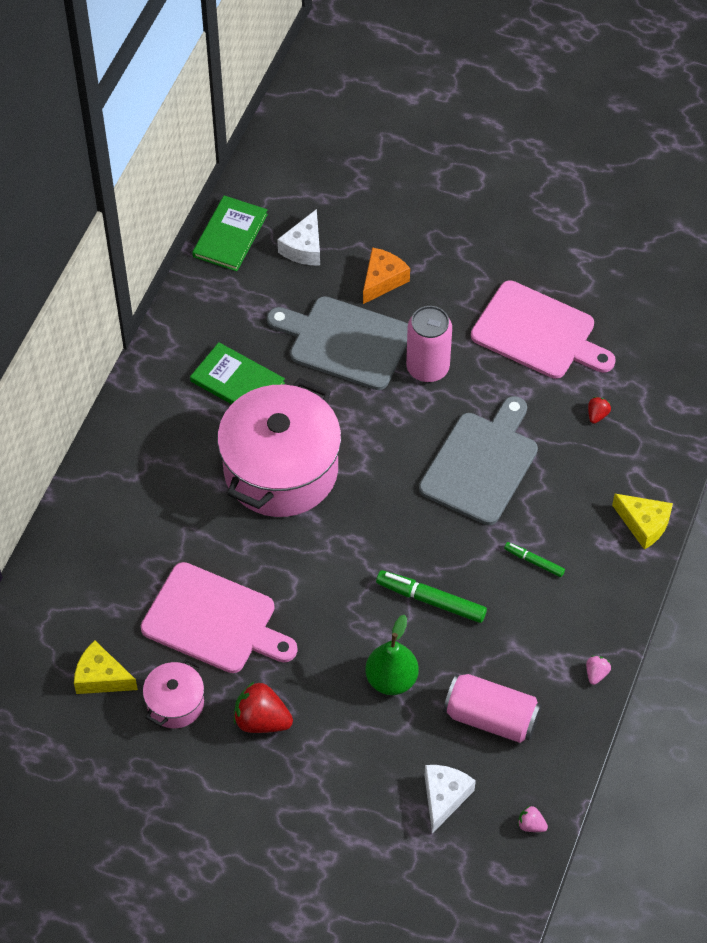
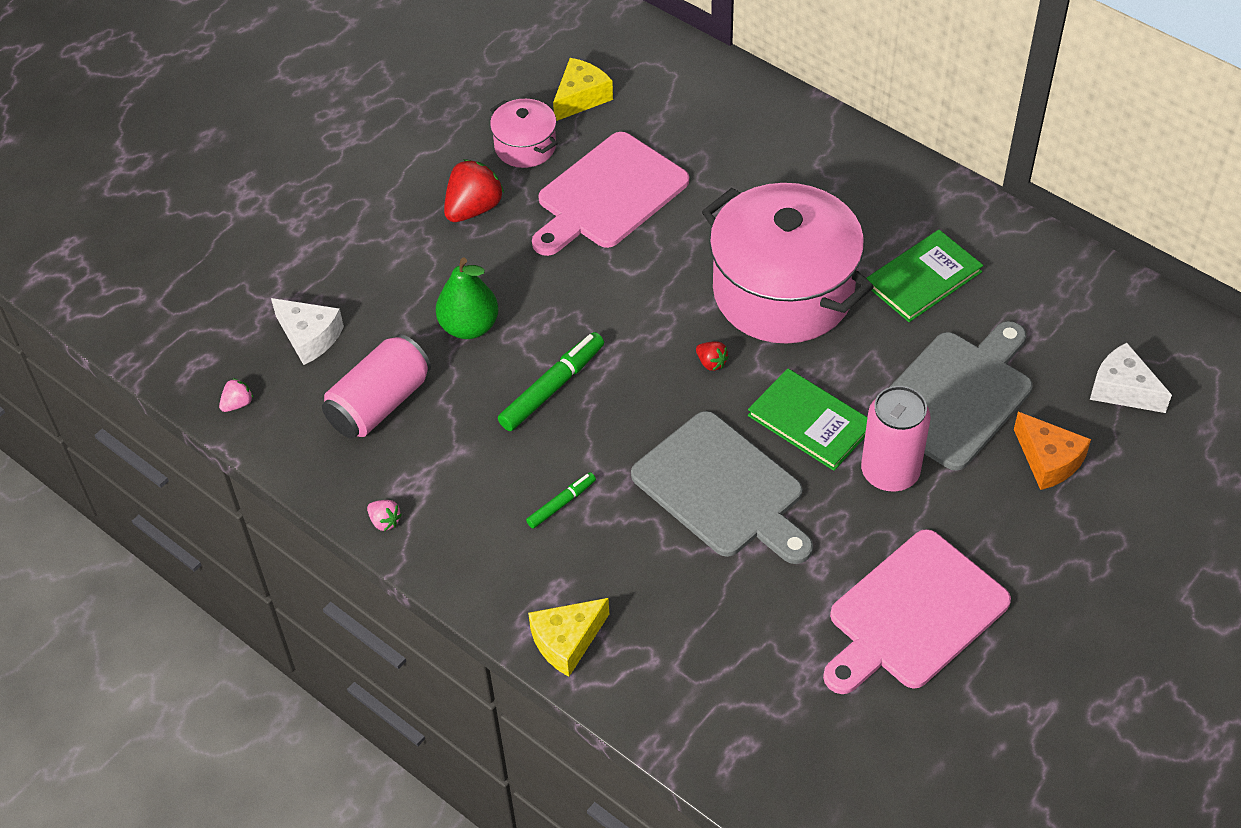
camera: 110 degrees right, 5 degrees down
green book [192,195,268,271] -> green book moved to [748,369,868,471]
red strawberry [588,397,611,424] -> red strawberry moved to [696,341,729,371]

